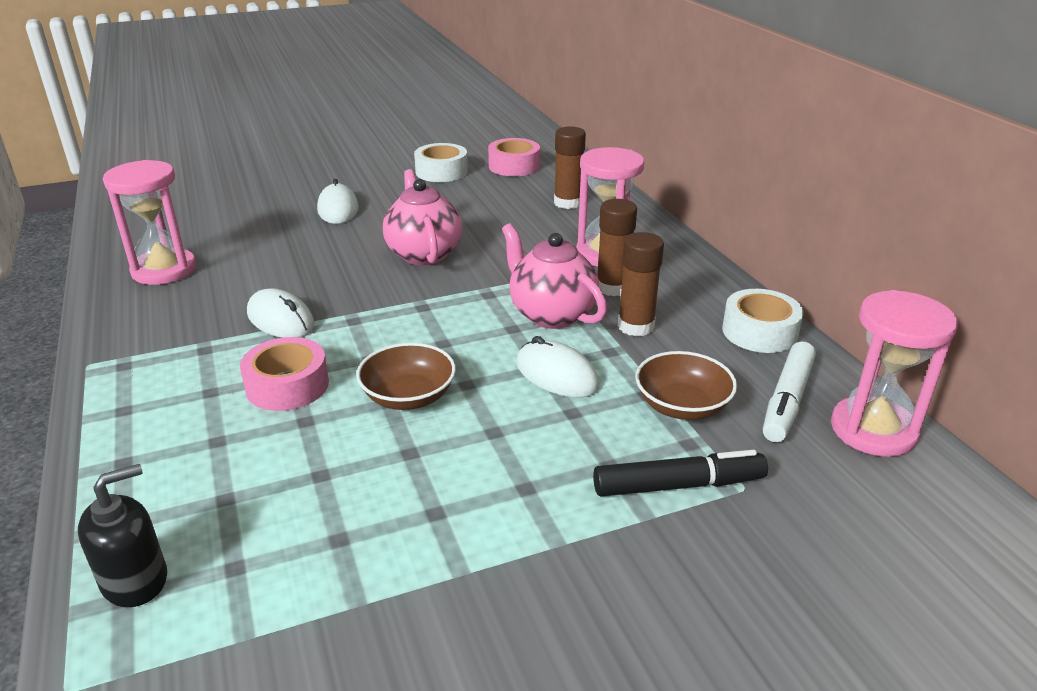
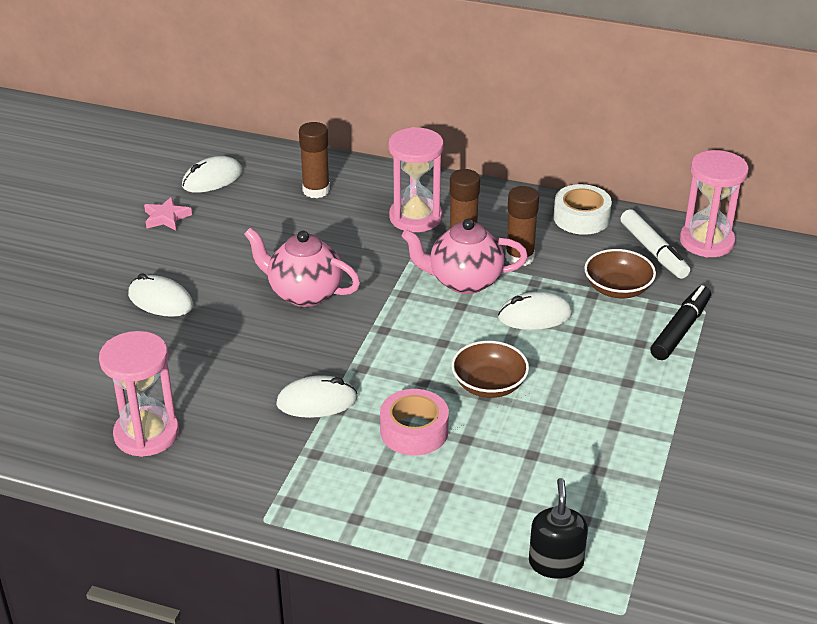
camera: 50 degrees left, 5 degrees up
white tape [414,143,468,182] -> pink star [144,197,192,231]
pink tape [488,138,540,176] -> white mouse [182,156,242,193]

